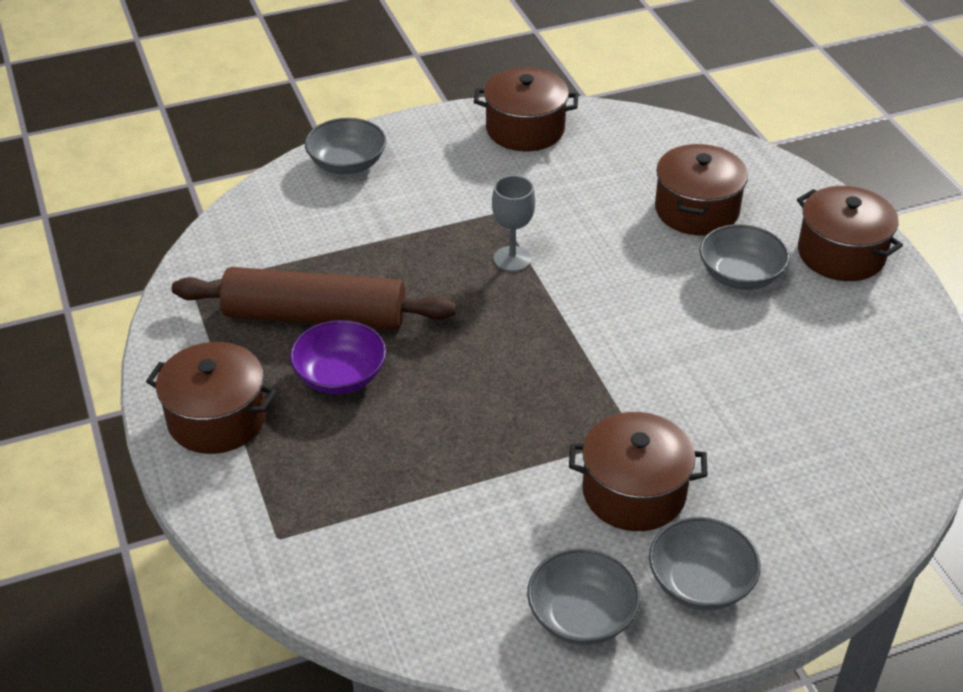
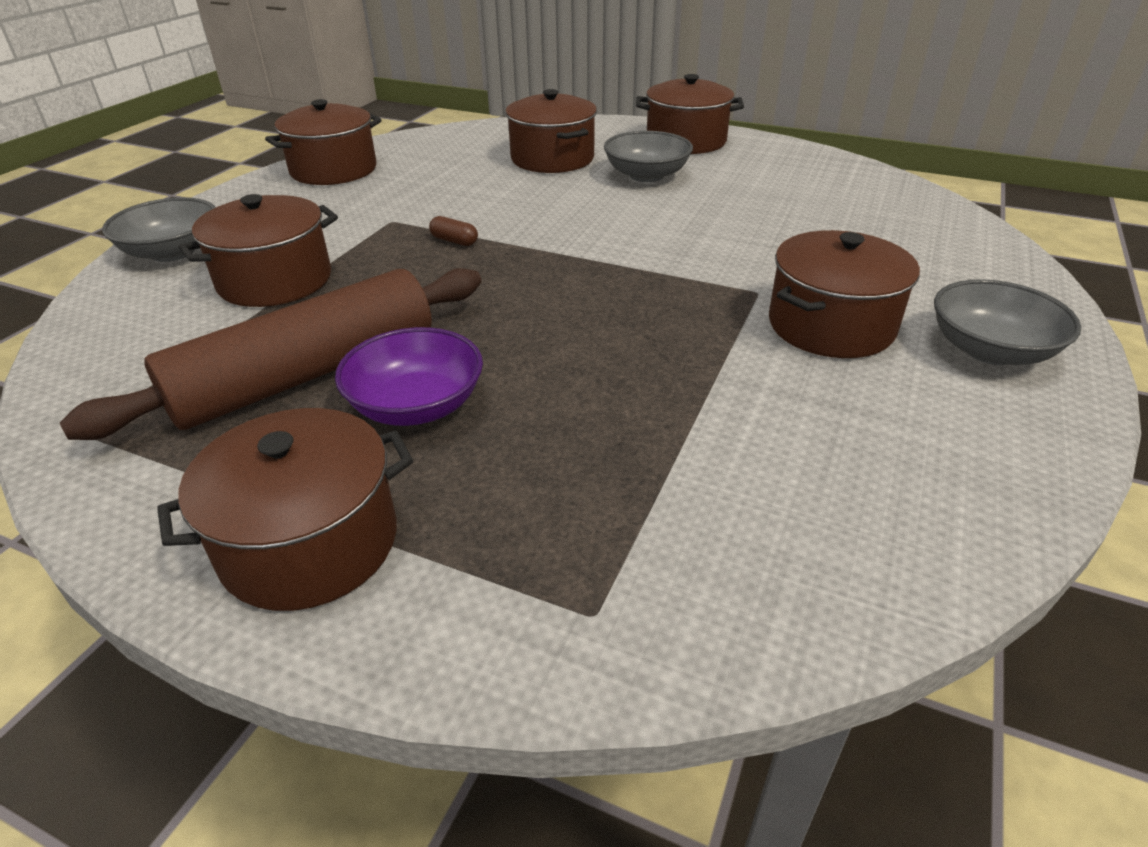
camera: 45 degrees left, 5 degrees down
grey goblet [492,175,535,272] -> brown capsule [429,216,478,246]
grey bowl [527,548,641,645] -> none
none -> brown pot [179,194,338,307]

